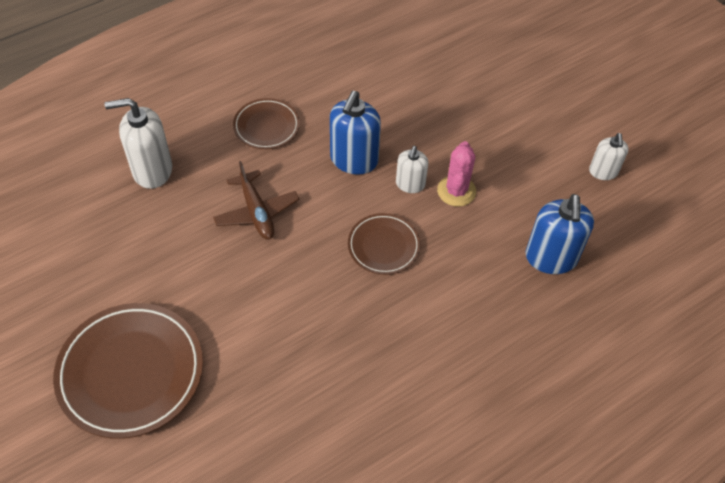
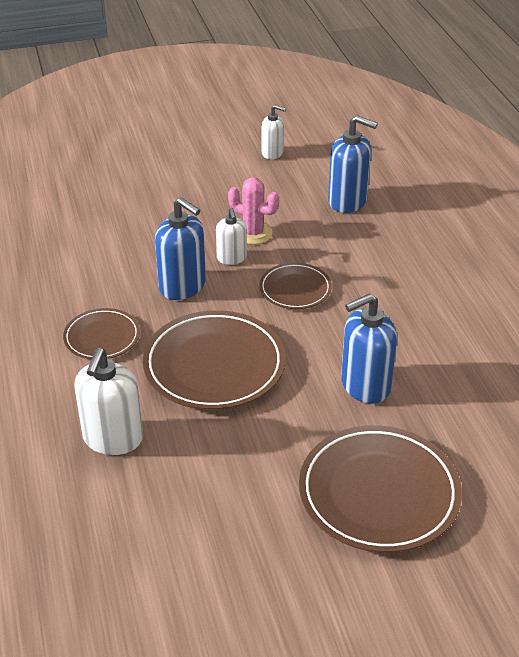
camera: 70 degrees left, 15 degrees down
brown plane [213,161,299,239] -> brown plate [143,310,286,410]
white soap dispenser [396,146,428,193] -> white soap dispenser turned 45 degrees clockwise [216,208,247,265]
none -> blue soap dispenser [341,293,397,404]

